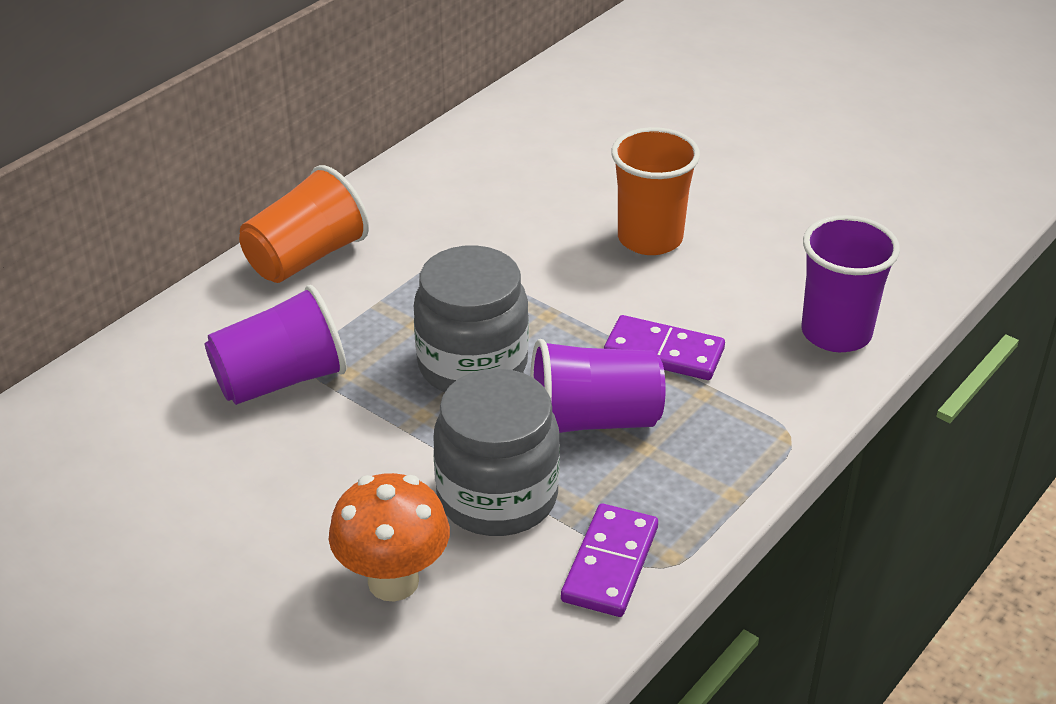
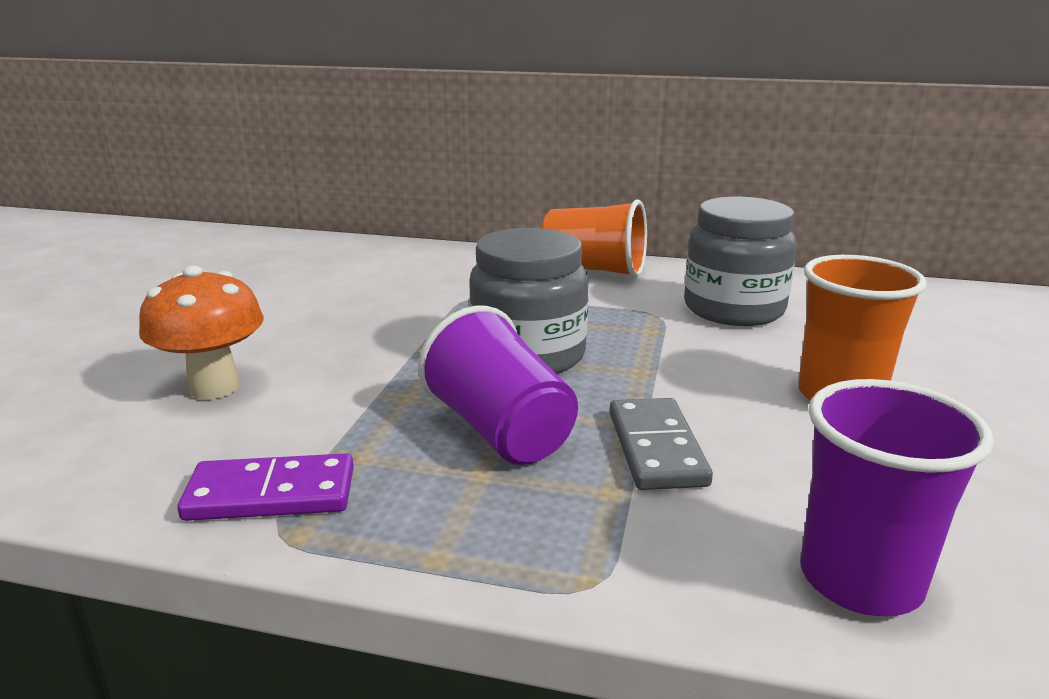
camera: 65 degrees right, 15 degrees down
purple cup [205,285,347,405] -> none
grey jar [433,368,560,536] -> grey jar moved to [684,197,797,326]
purple domino [604,315,725,380] -> grey domino [610,398,713,490]

